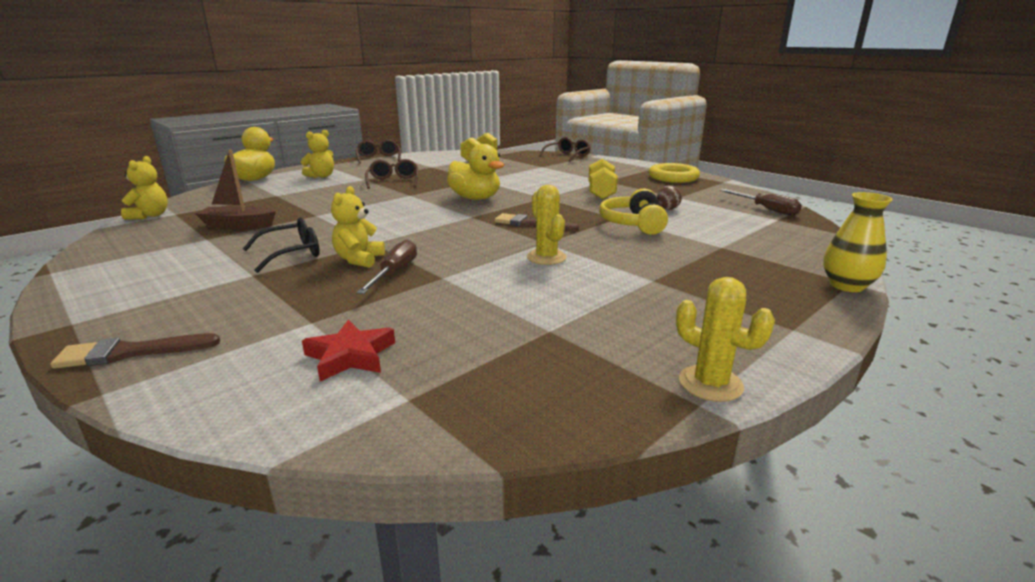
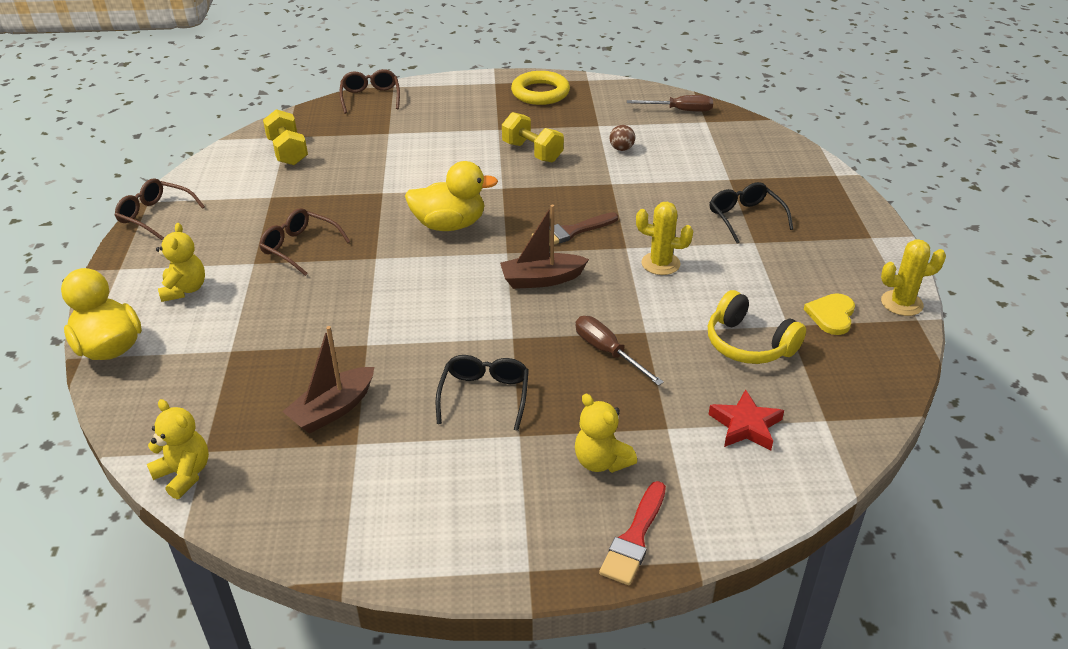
camera: 50 degrees left, 15 degrees up
brown brush [51,333,220,369] -> red brush [599,481,666,585]
yellow teddy bear [331,186,385,268] -> yellow teddy bear moved to [575,394,637,473]
yellow headphones [599,188,668,235] -> yellow headphones moved to [708,290,806,364]
yellow vase [823,192,893,292] -> none
none -> brown boat [500,205,589,289]
none -> black glasses [709,182,793,244]
none -> yellow heart [804,293,855,335]

